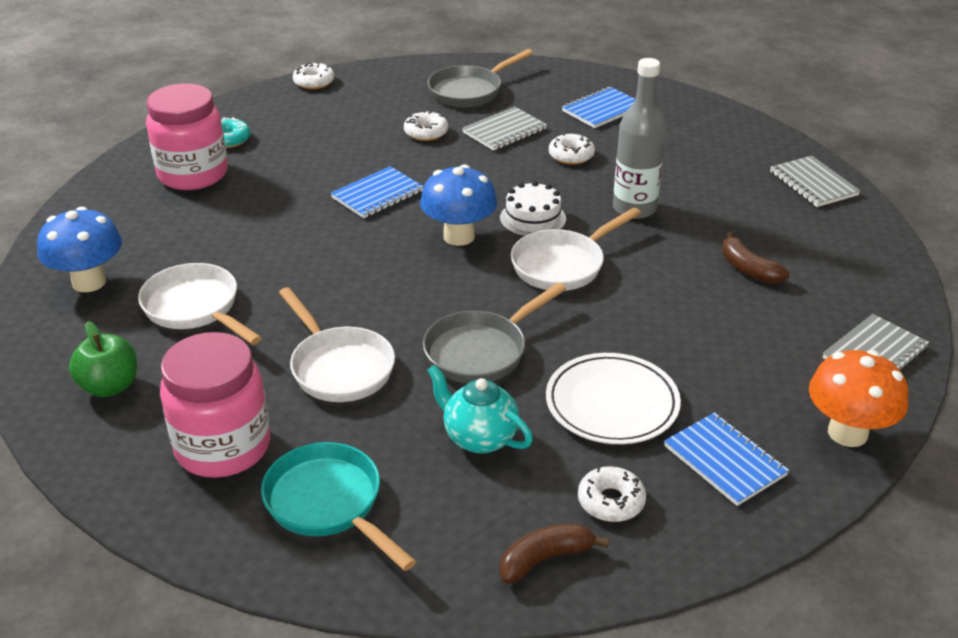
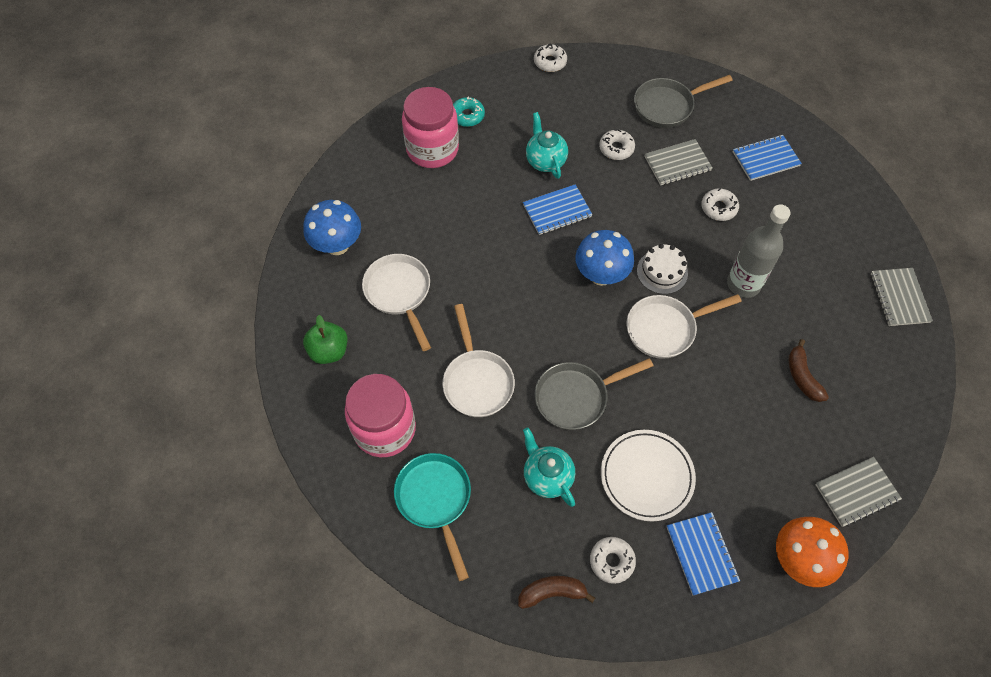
camera: 20 degrees right, 25 degrees up
none -> turquoise teapot [526,112,568,179]

